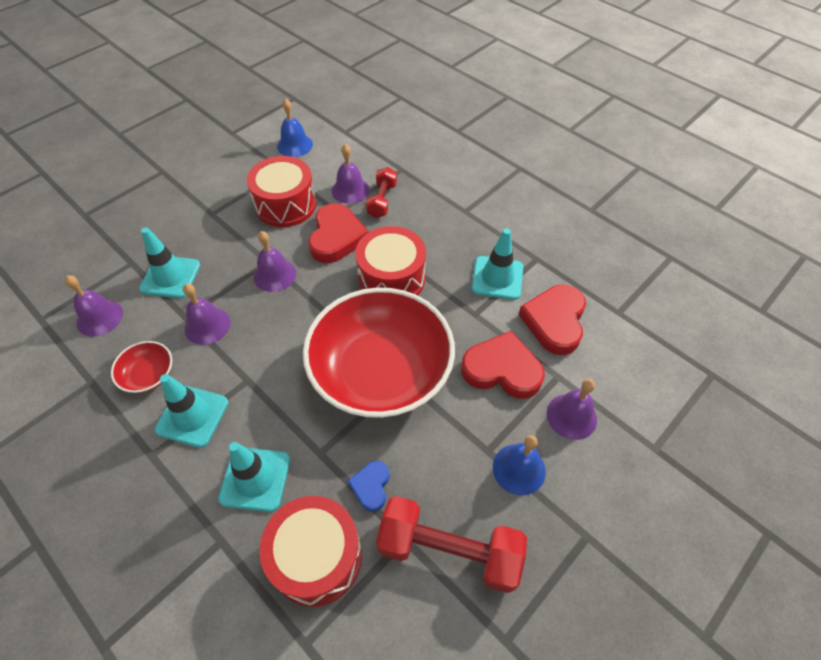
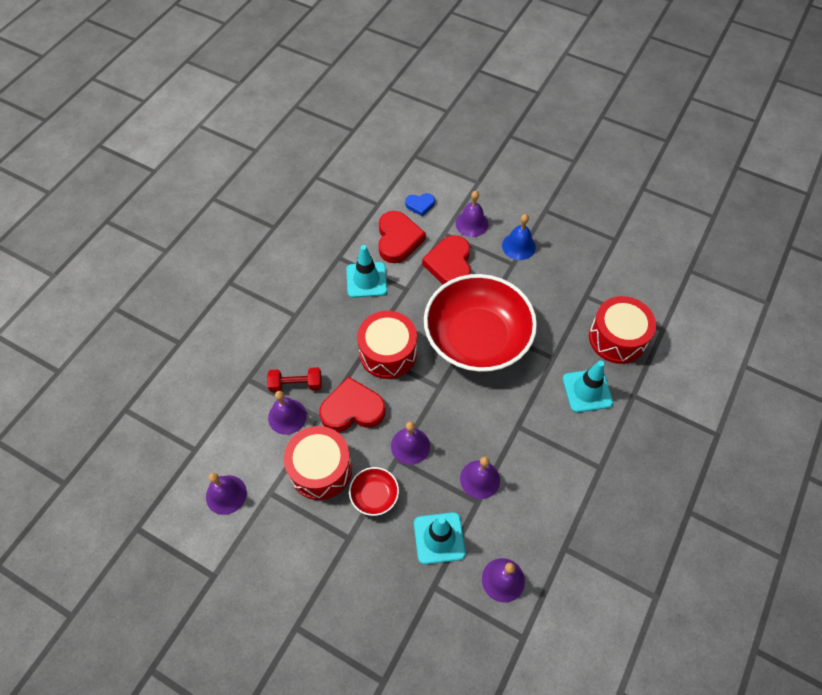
camera: 105 degrees left, 5 degrees up
red bowl [111,341,172,393] -> red bowl moved to [349,467,399,516]
turquoise traffic cone [155,374,228,448] -> none
blue bell [277,98,313,157] -> purple bell [206,473,247,515]
blue heart [348,461,390,512] -> blue heart moved to [405,193,435,216]
red dumbbell [376,496,527,593] -> none
red heart [519,285,586,355] -> red heart turned 90 degrees counterclockwise [379,211,426,263]

